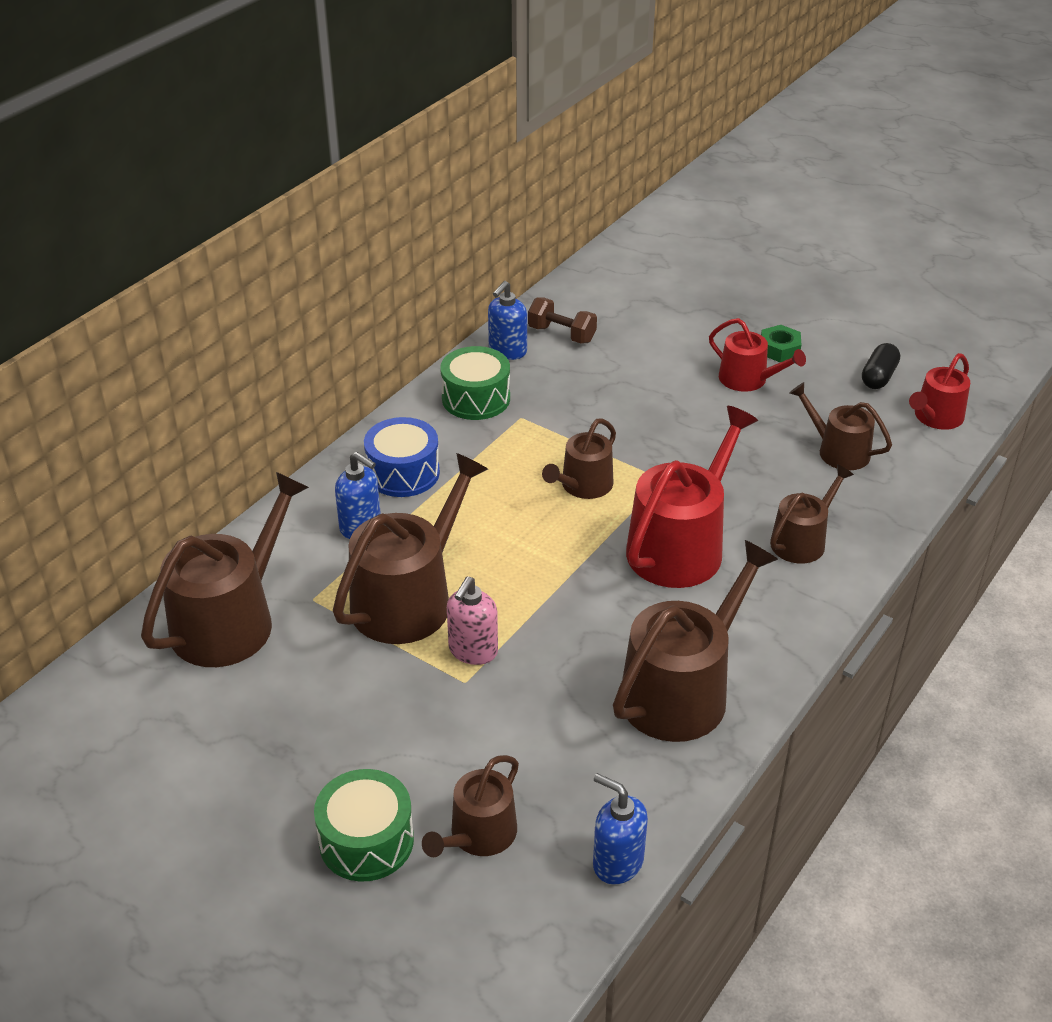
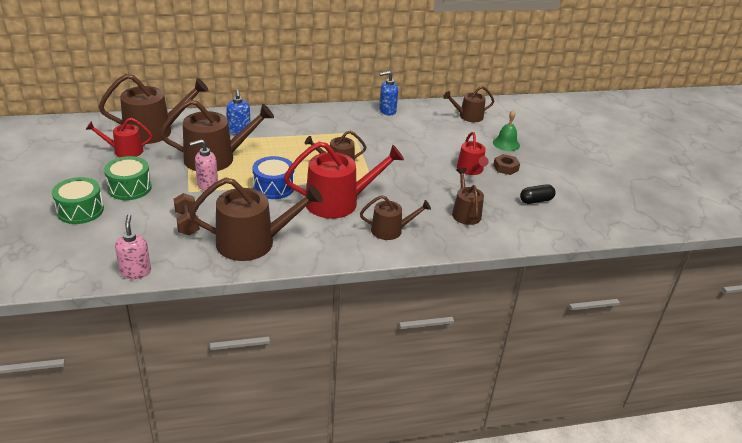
camera: 40 degrees right, 5 degrees down
blue drum [364,417,440,497] -> blue drum moved to [252,156,294,199]
brown watering can [422,755,519,857] -> brown watering can moved to [443,86,494,122]
green drum [440,346,510,420] -> green drum moved to [104,156,152,200]
brown dumbbell [528,297,597,344] -> brown dumbbell moved to [174,193,200,236]
blue soap dispenser [593,773,648,884] -> pink soap dispenser [115,214,151,279]
green nut [761,325,801,362] -> brown nut [493,154,520,175]
red watering can [909,353,970,430] -> red watering can moved to [86,118,152,157]
none -> green bell [493,110,520,151]

